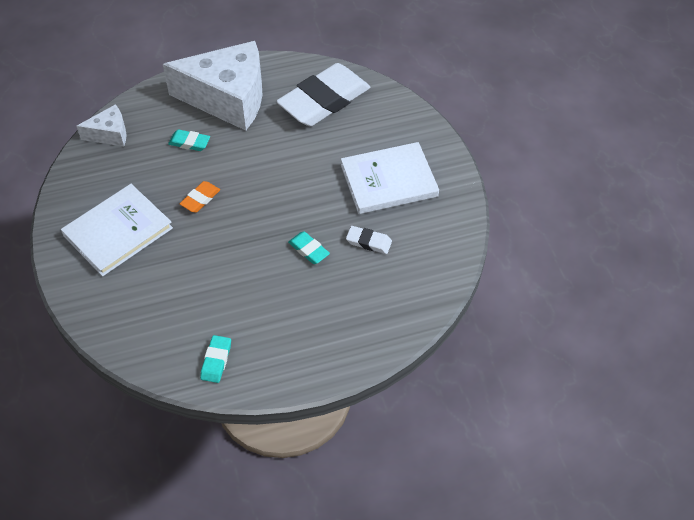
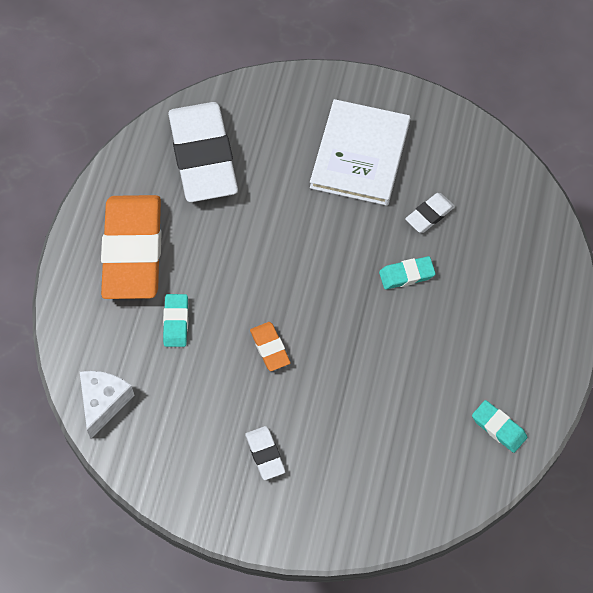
camera: 60 degrees left, 10 degrees up
white book [61,184,173,276] -> white eraser [245,426,285,480]
white cheese [163,41,262,131] -> orange eraser [101,195,162,299]
turquoise eraser [168,129,210,151] -> turquoise eraser turned 45 degrees counterclockwise [163,294,188,347]

